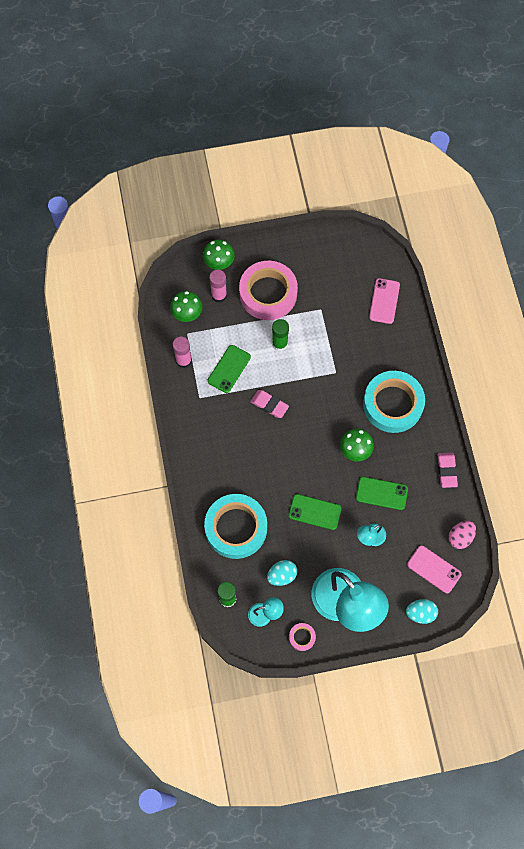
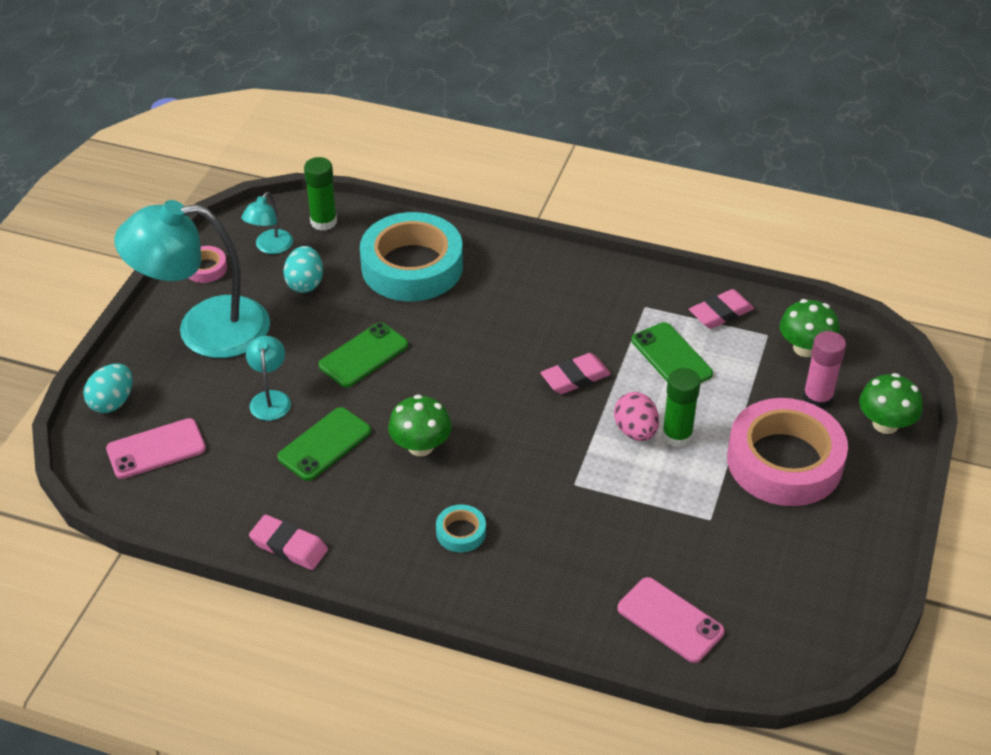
camera: 120 degrees right, 25 degrees down
pink glue stick [173,337,192,368] -> pink eraser [689,289,754,329]
turquoise tape [363,371,425,433] -> turquoise tape [436,504,486,552], size x0.42
pink egg [448,521,476,549] -> pink egg moved to [614,392,659,441]

